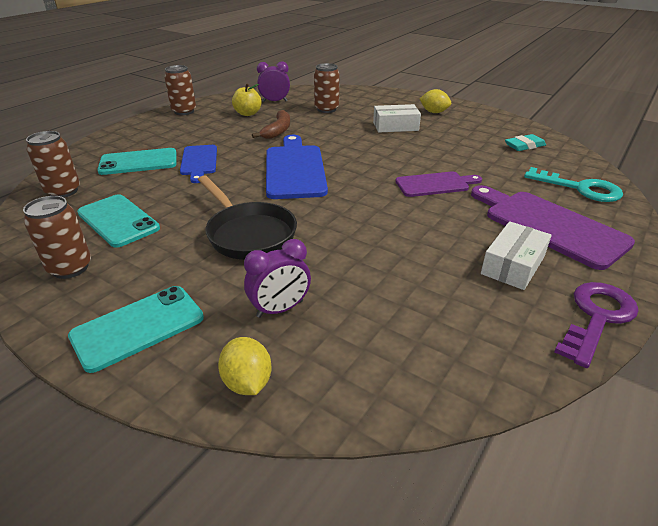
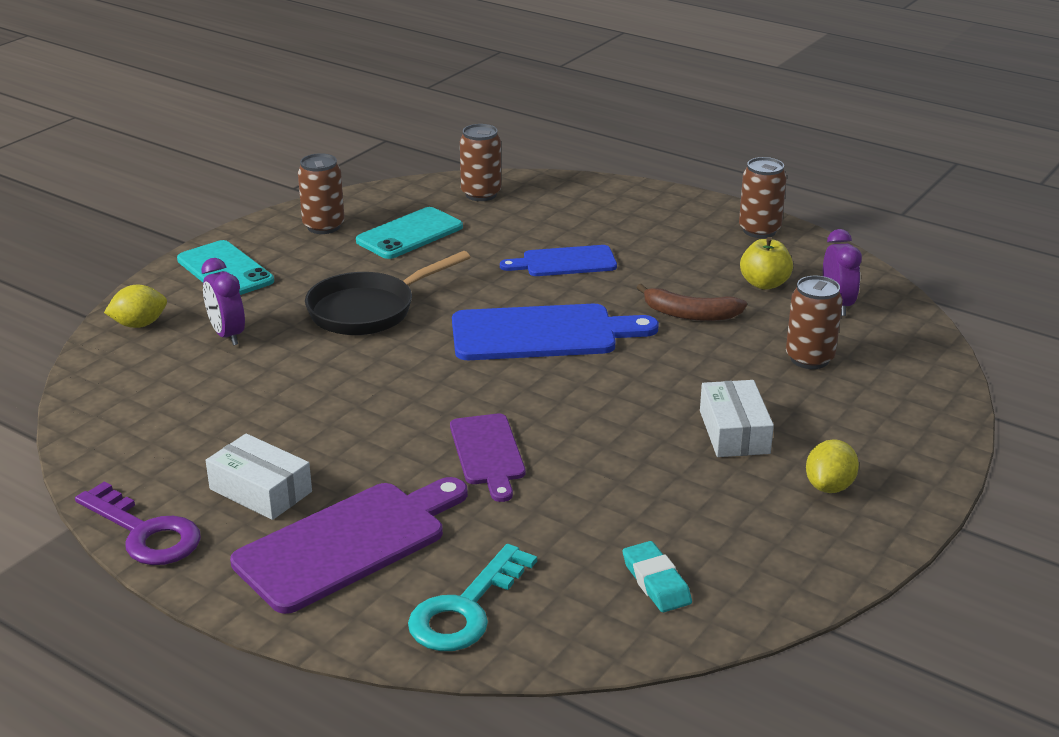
camera: 90 degrees right, 5 degrees down
turquoise phone [97,148,177,175] -> none

